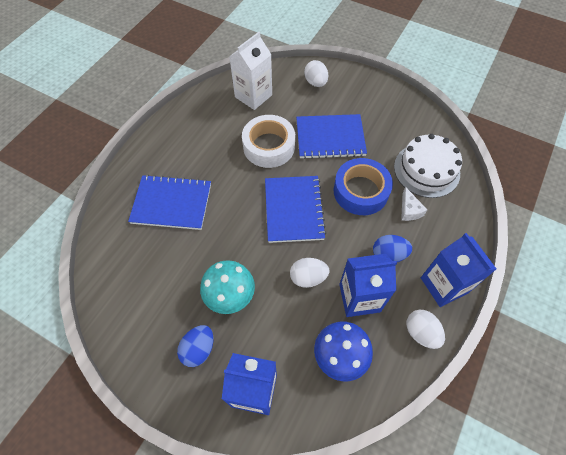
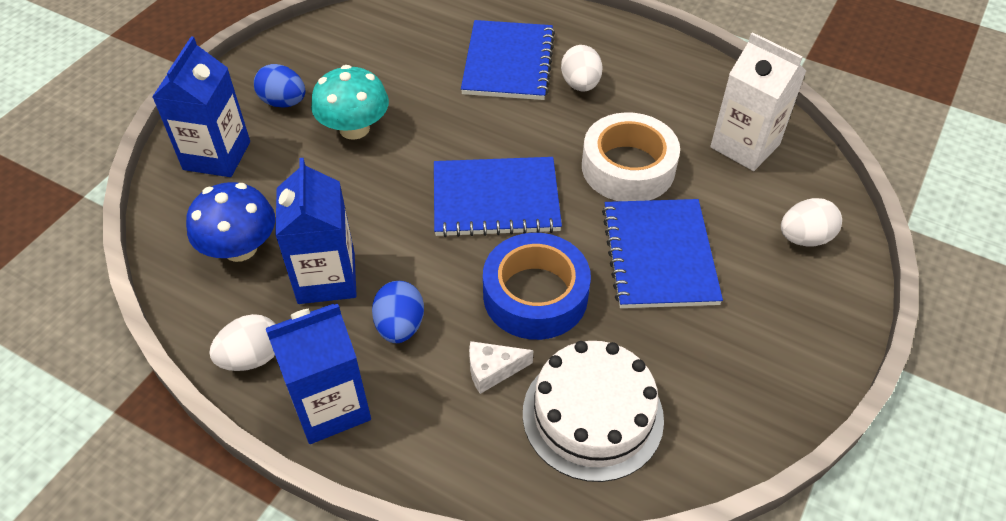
camera: 90 degrees right, 10 degrees down
white egg [290,258,329,288] -> white egg moved to [561,45,602,92]

